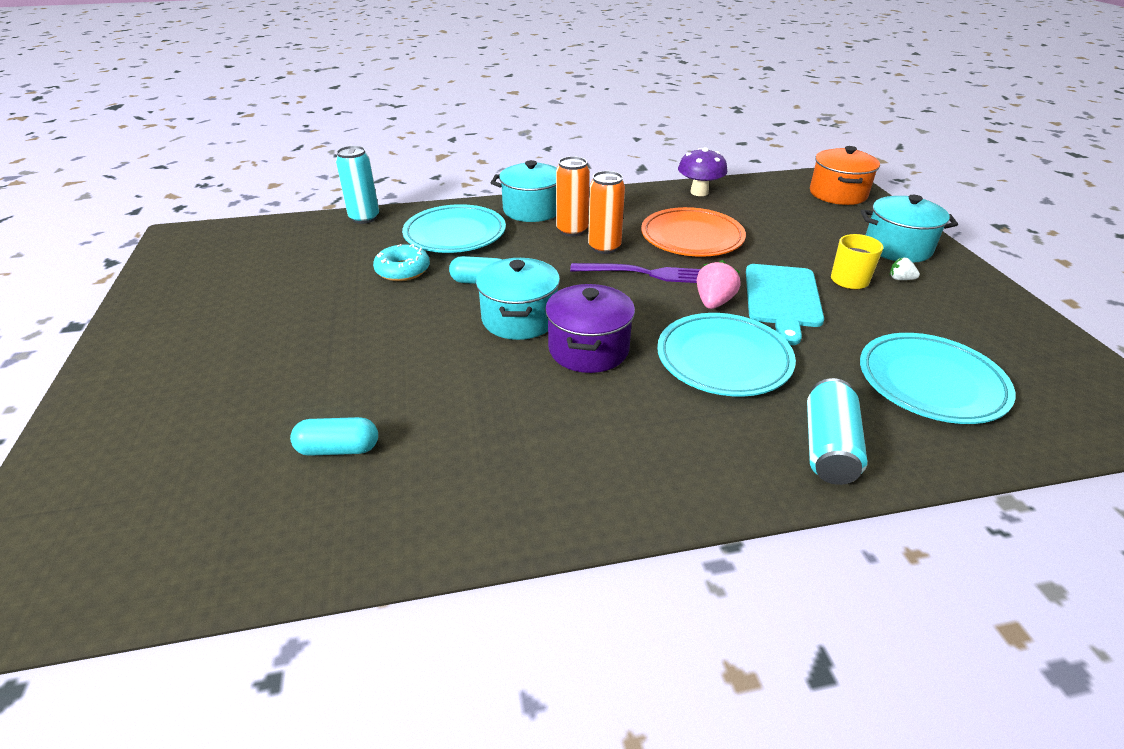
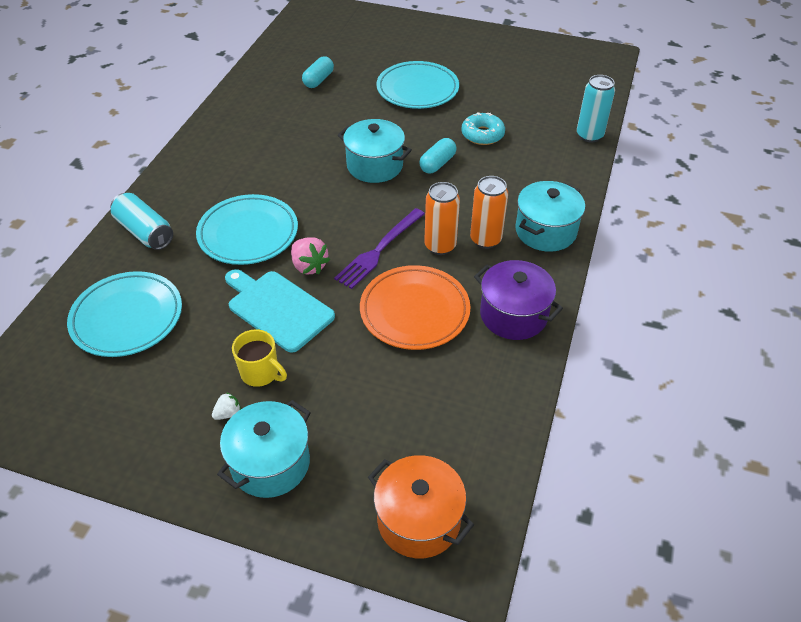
camera: 120 degrees right, 10 degrees up
turquoise plate [402,204,506,253] -> turquoise plate moved to [376,61,459,109]
purple pot [545,284,635,373] -> purple pot moved to [474,260,563,340]
purple mushroom [678,147,727,196] -> none

